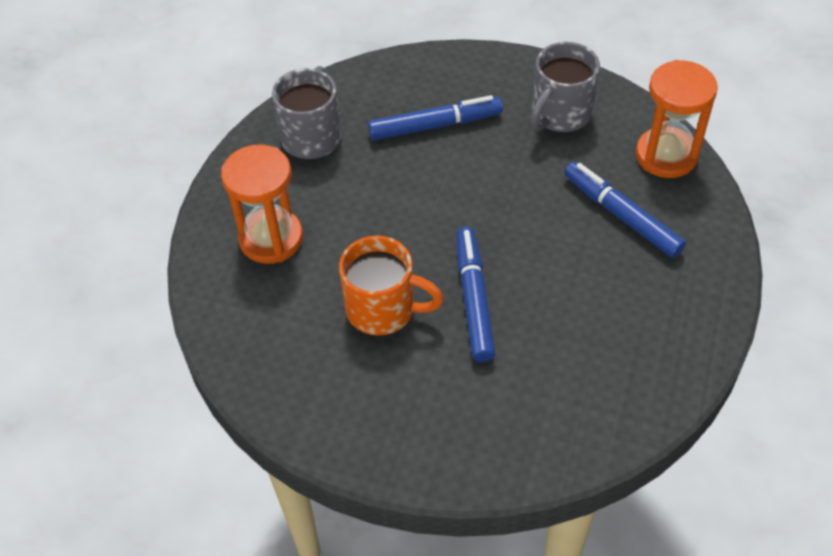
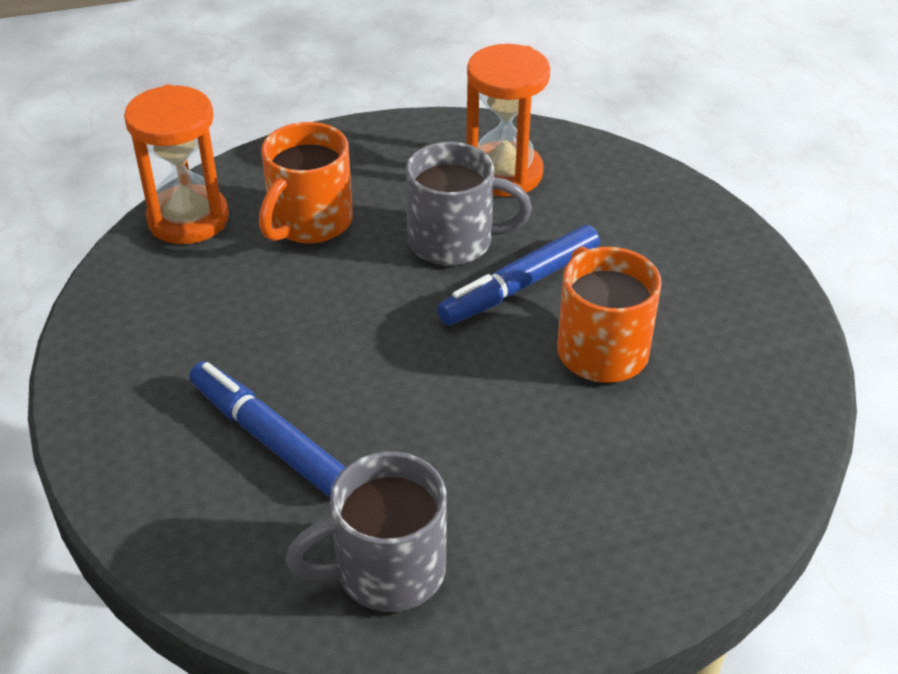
camera: 125 degrees left, 10 degrees down
orange hourglass [221,144,303,264] -> orange hourglass moved to [466,44,550,197]
grey mug [530,42,600,132] -> grey mug moved to [406,142,532,266]
blue marker [564,162,686,258] -> orange mug [259,122,353,244]

